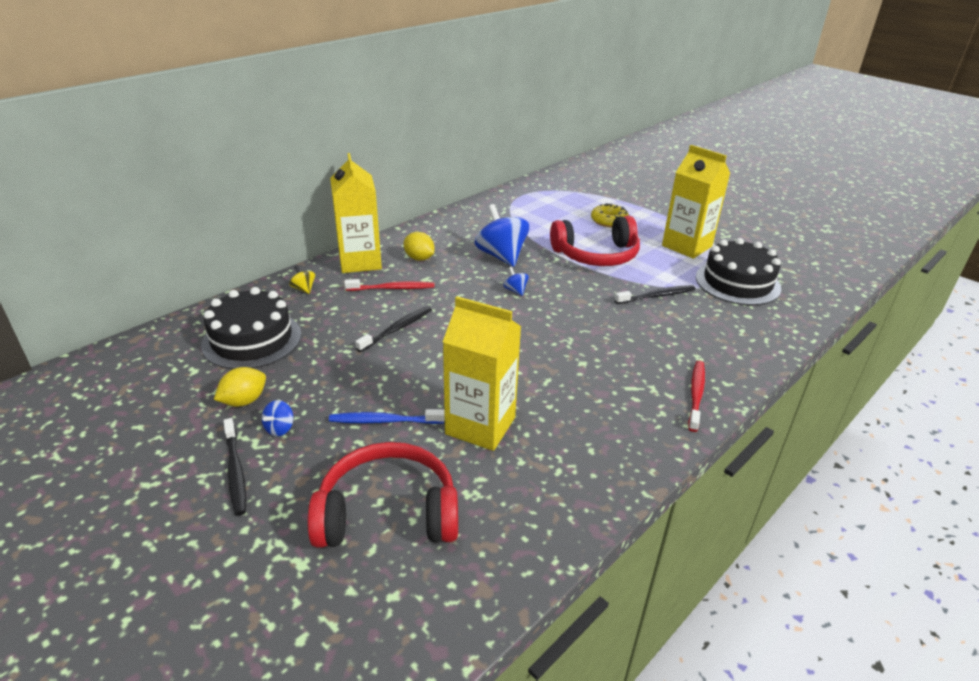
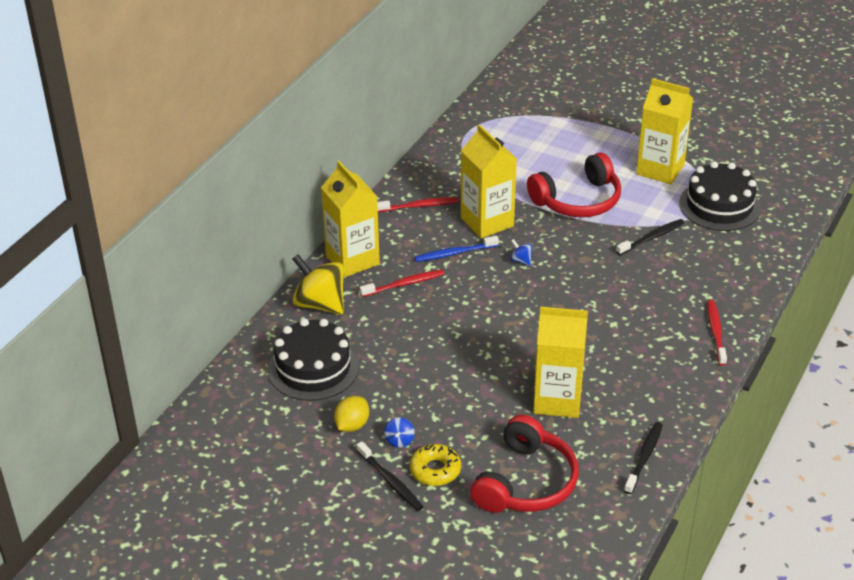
camera: 15 degrees left, 5 degrees up
yellow spinning top [289,265,315,294] -> yellow spinning top [292,254,344,315], size x2.28
red headphones [308,442,458,548] -> red headphones turned 135 degrees clockwise [470,415,579,513]
blue toothbrush [329,409,445,424] -> blue toothbrush moved to [415,236,499,262]
black toothbrush [355,306,432,352] -> black toothbrush moved to [624,422,663,494]
yellow lemon [404,232,435,261] -> none
blue spinning top [475,204,529,267] -> yellow carton [461,124,517,238]
yellow donut [591,203,629,227] -> yellow donut moved to [410,444,461,486]
none -> red toothbrush [377,197,459,212]

